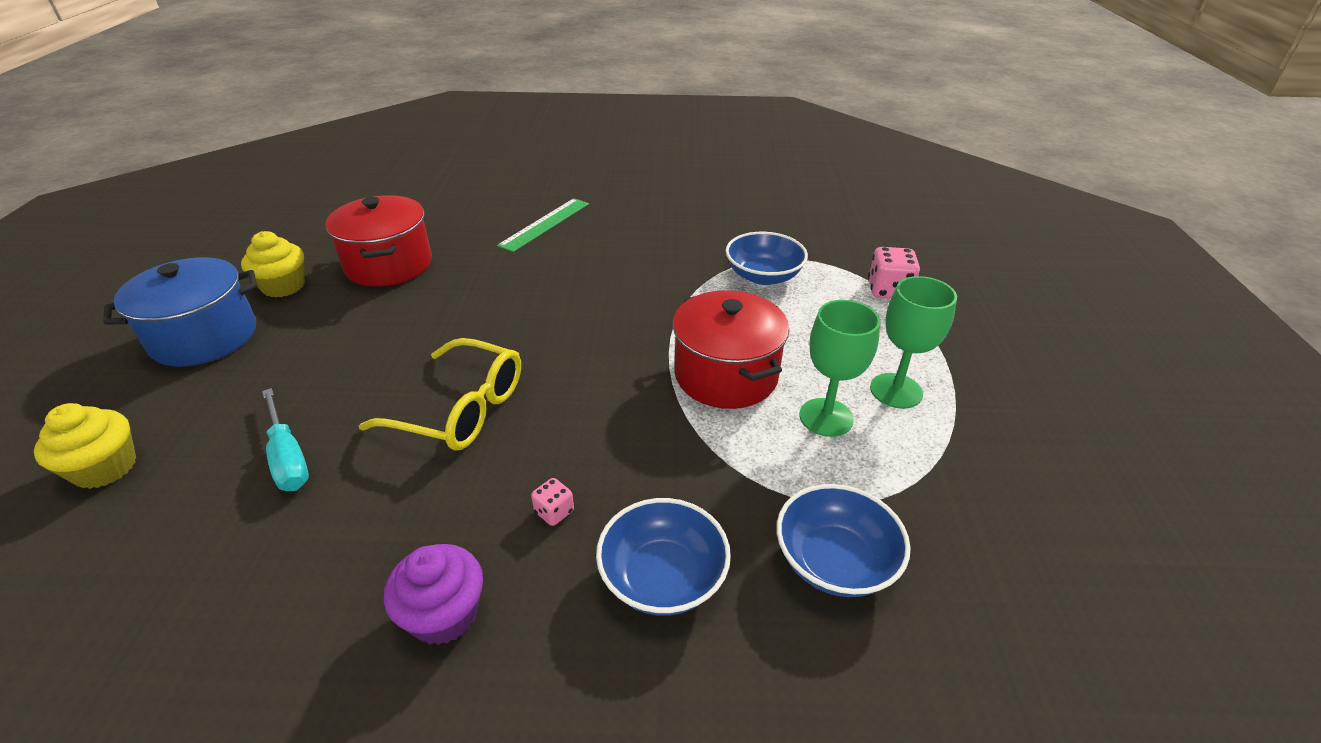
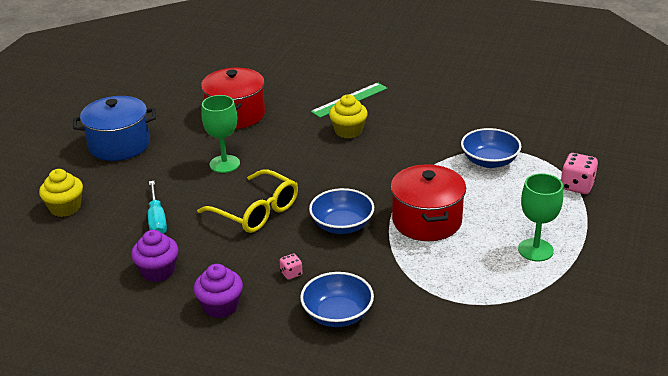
camera: 20 degrees right, 5 degrees down
yellow cupcake [241,231,305,298] -> yellow cupcake moved to [329,94,368,138]
blue bowl [777,484,911,597] -> blue bowl moved to [309,188,374,234]
green goblet [799,300,881,437] -> green goblet moved to [201,95,240,173]
none -> purple cupcake [131,230,178,282]

